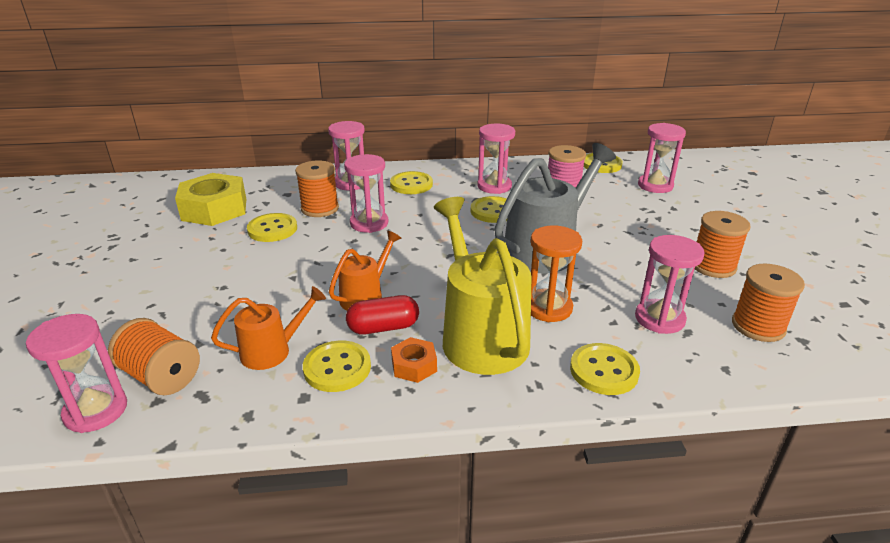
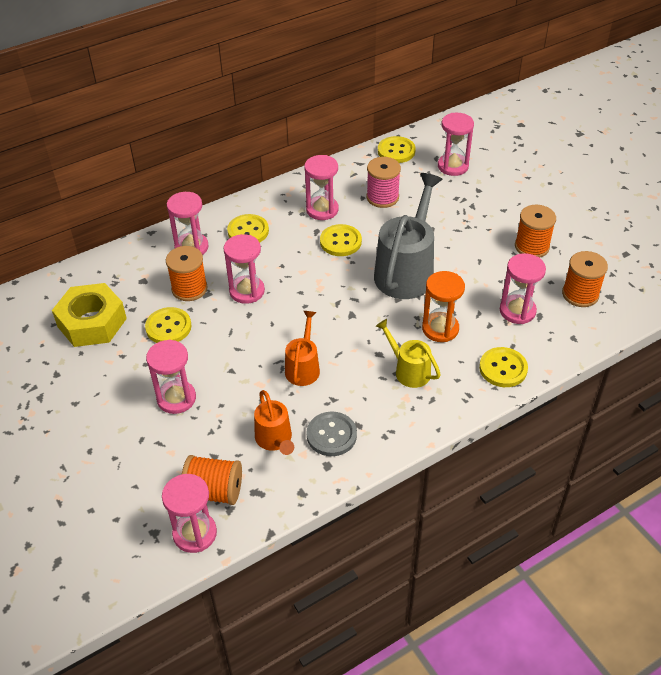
camera: 25 degrees left, 15 degrees up
orange watering can [211,286,326,370] -> orange watering can turned 120 degrees clockwise [254,390,294,455]
yellow button [303,341,371,392] -> grey button [307,412,357,456]
red capsule [346,295,419,334] -> none
orange nut [391,337,437,383] -> none
yellow watering can [434,197,531,375] -> yellow watering can [376,319,441,388], size x0.54
none -> pink hourglass [146,340,196,414]

